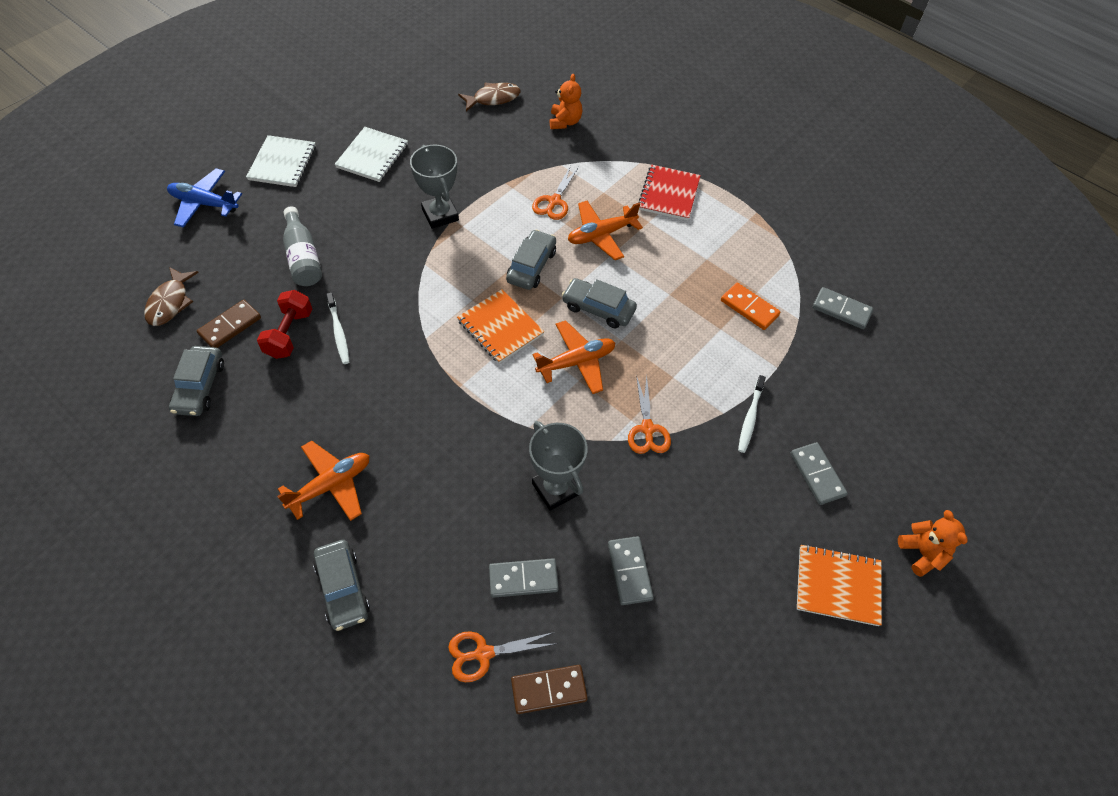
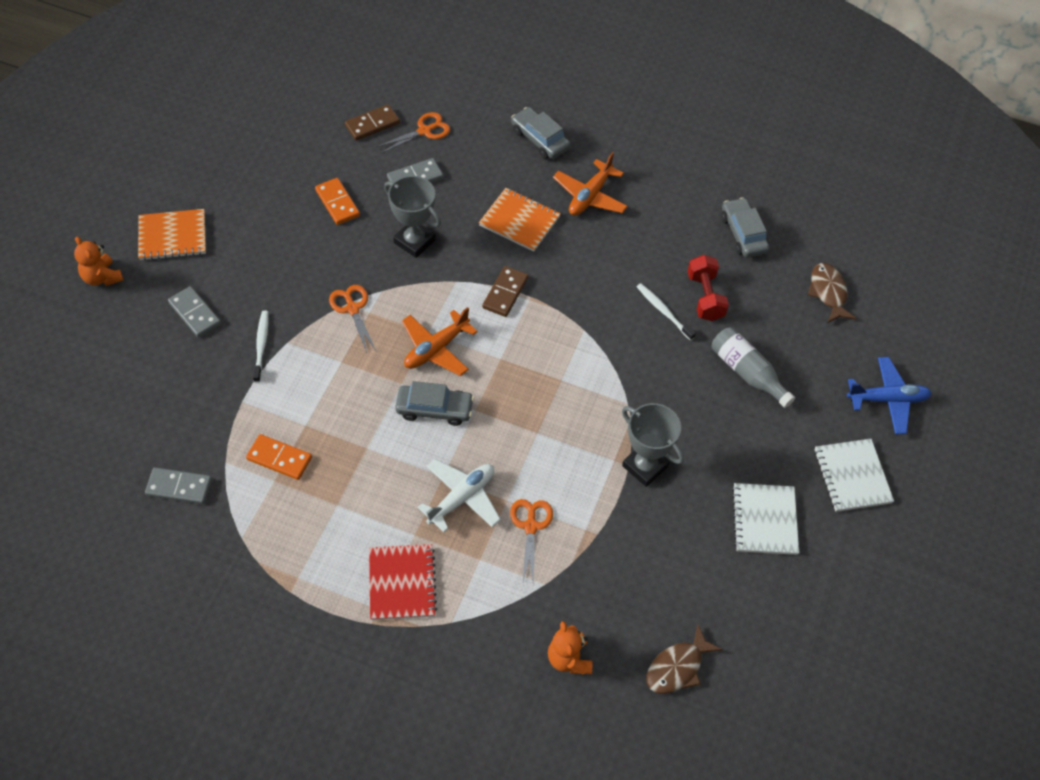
camera: 160 degrees right, 0 degrees up
brown domino [197,300,261,348] -> brown domino moved to [482,266,528,317]
orange notebook [457,289,544,364] -> orange notebook moved to [479,188,561,252]
grey car [506,230,556,290] -> none
orange plane [568,201,643,260] -> white plane [417,459,501,532]
grey domino [608,536,653,605] -> orange domino [315,178,360,225]

